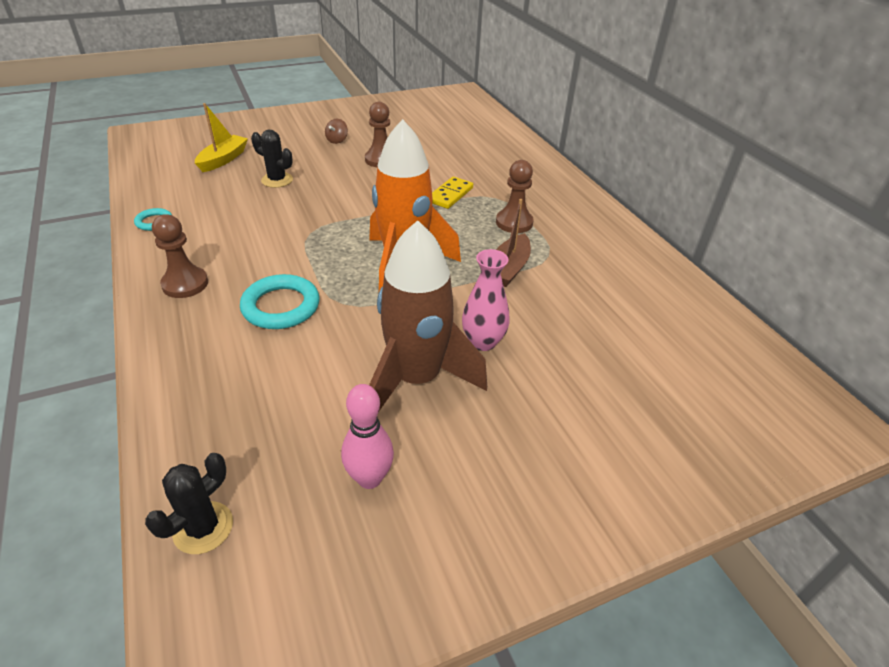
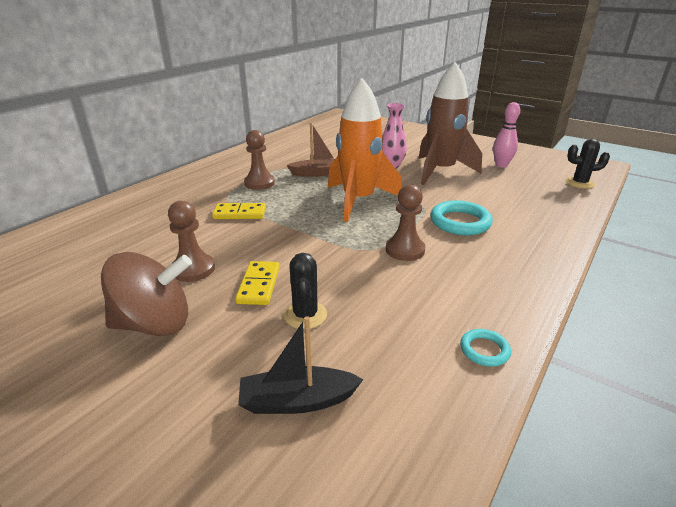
camera: 120 degrees left, 10 degrees down
brown pawn [152,214,208,298] -> brown pawn moved to [386,184,425,261]
yellow boat [195,103,248,172] -> black boat [238,316,364,414]
brown spinning top [325,119,348,144] -> brown spinning top [101,252,192,336], size x2.42
none -> yellow domino [235,261,280,305]

